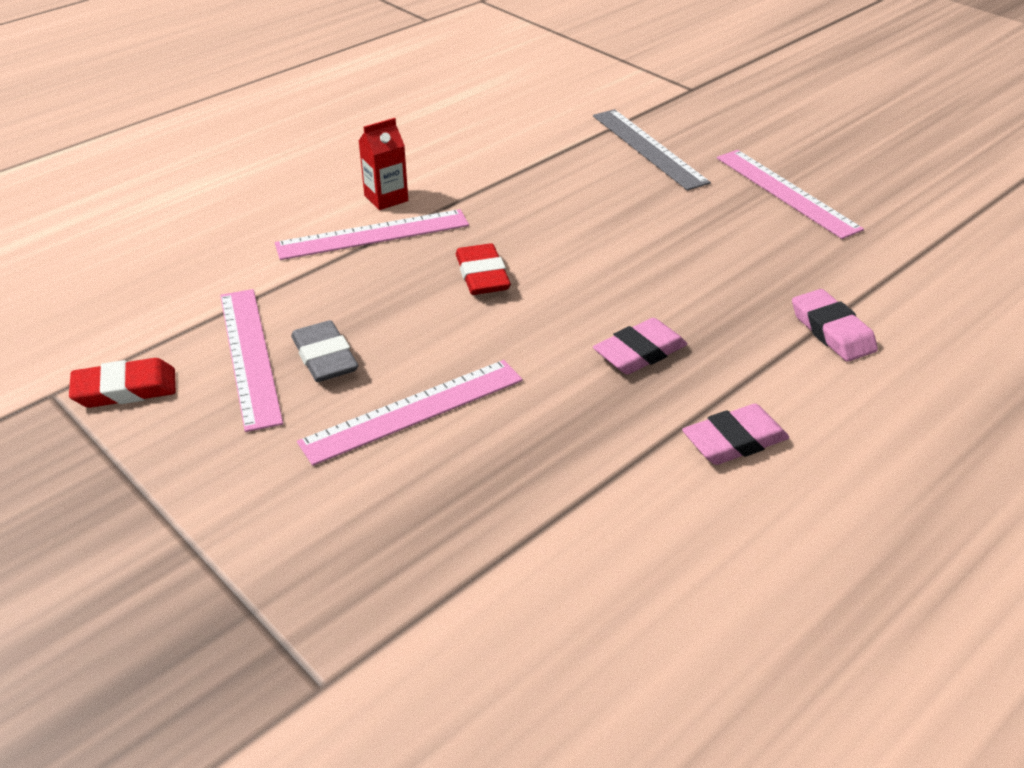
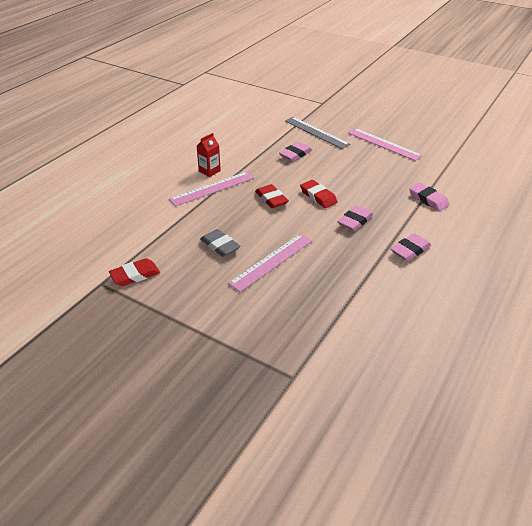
camera: 15 degrees left, 0 degrees up
pink ruler [220,289,283,432] -> none
none -> pink eraser [279,142,312,161]
none -> red eraser [300,180,337,208]

